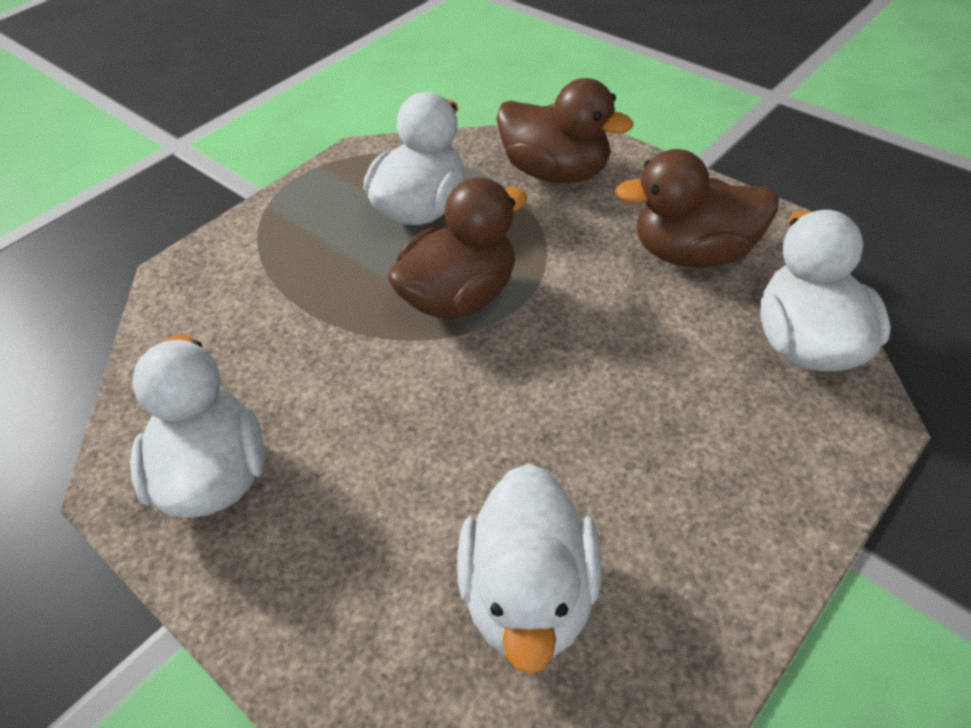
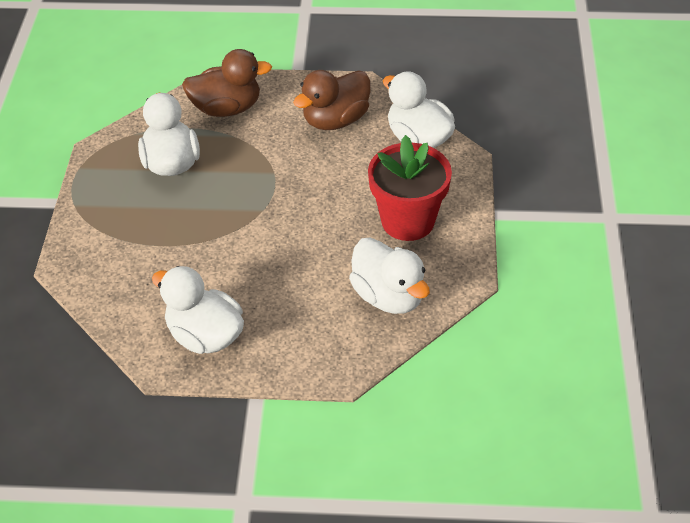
camera: 40 degrees left, 0 degrees up
brown duck [387,177,528,319] -> none
none -> red flower pot [368,135,452,241]

